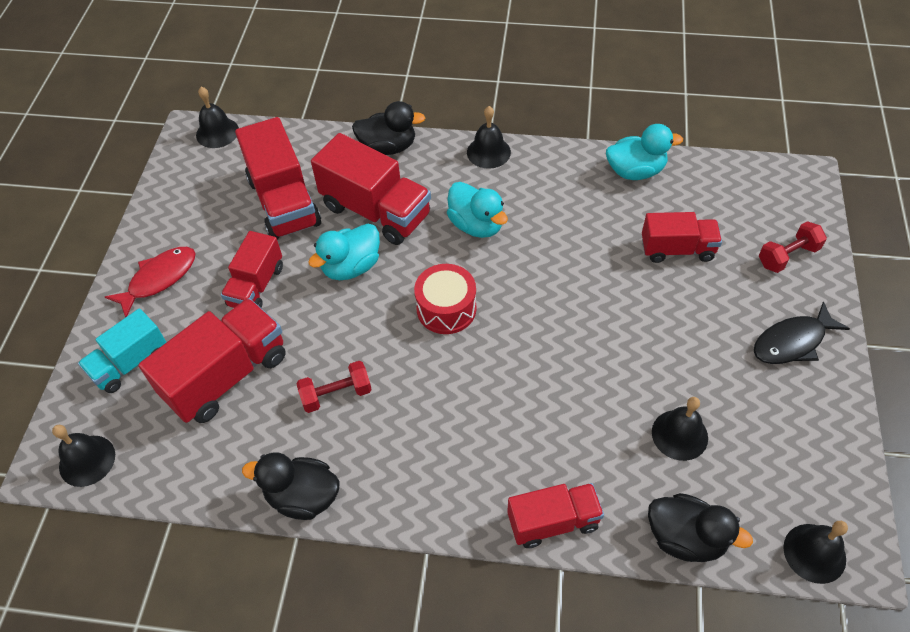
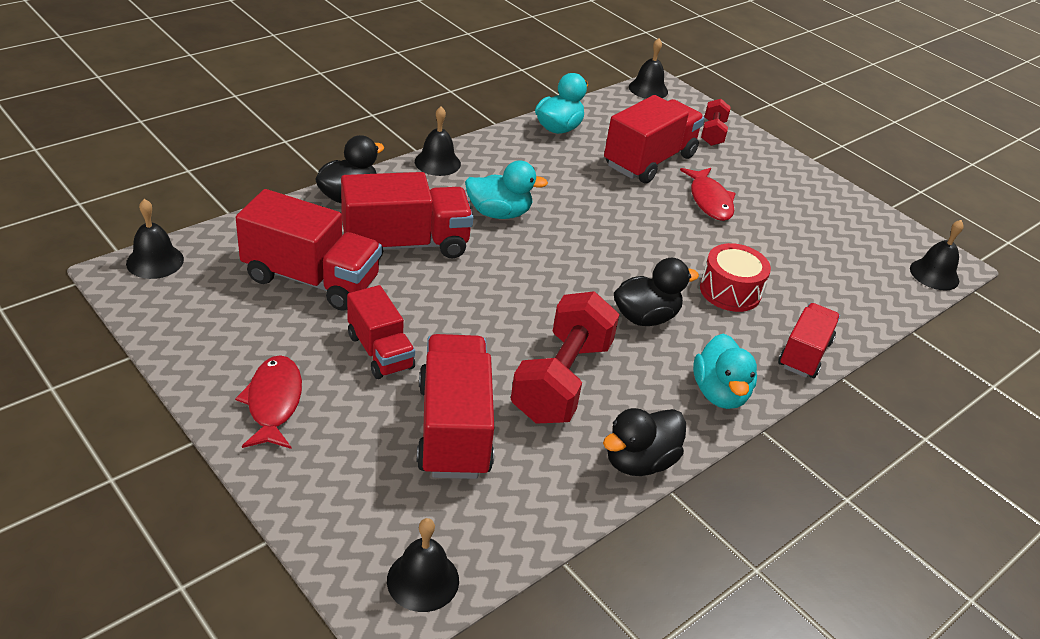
camera: 55 degrees left, 15 degrees down
turquoise truck [78,308,166,393] -> none
red dumbbell [296,361,372,413] -> red dumbbell [511,291,620,424], size x1.89
turquoise duck [308,224,380,280] -> turquoise duck moved to [693,333,757,409]
red drum [414,264,476,334] -> red drum moved to [700,243,771,312]
red truck [642,212,722,263] -> red truck [604,95,705,184], size x1.60
black duck [648,493,753,562] -> black duck moved to [614,258,699,326]
black bell [652,397,708,461] -> black bell moved to [629,38,668,99]
black fish [754,301,850,364] -> none
none -> red fish [680,168,736,221]

